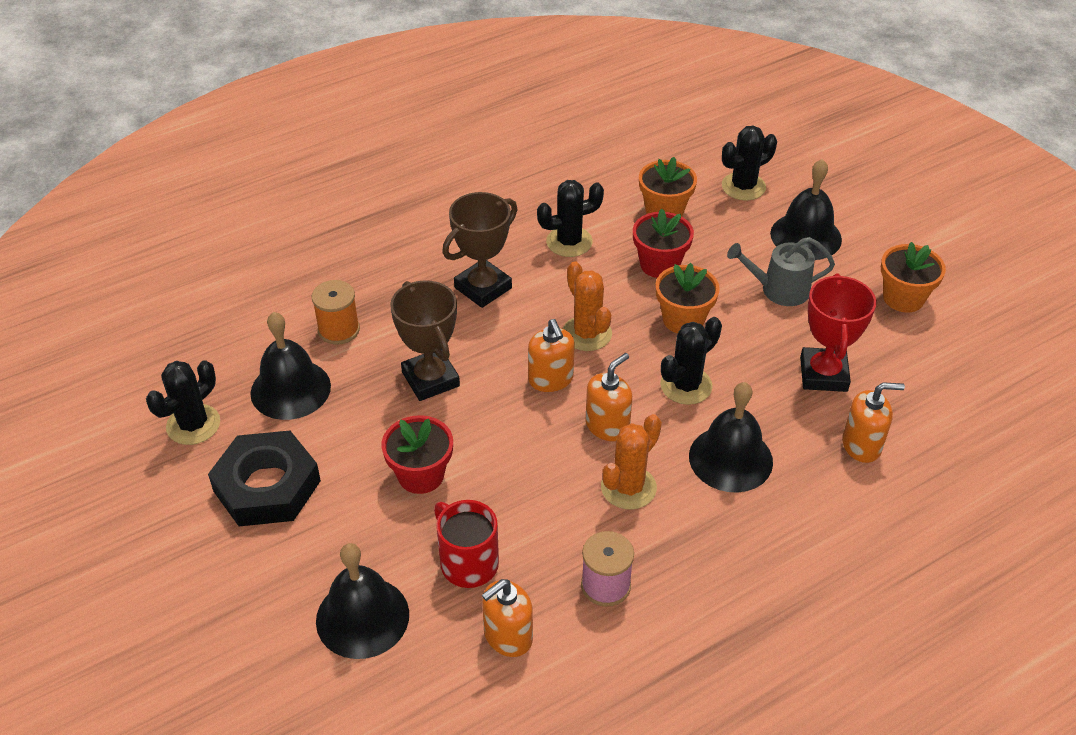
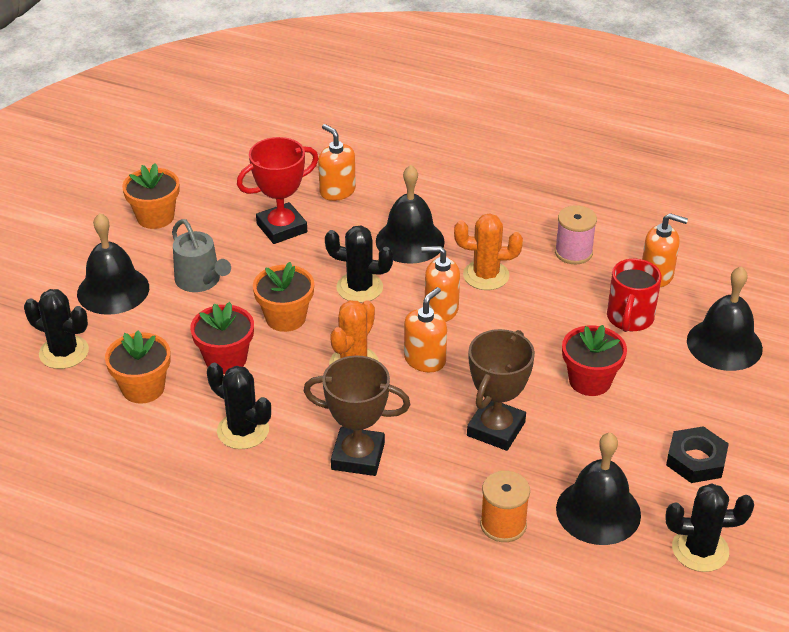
camera: 125 degrees left, 5 degrees down
black nut [208,431,321,526] -> black nut [666,426,729,483], size x0.63

